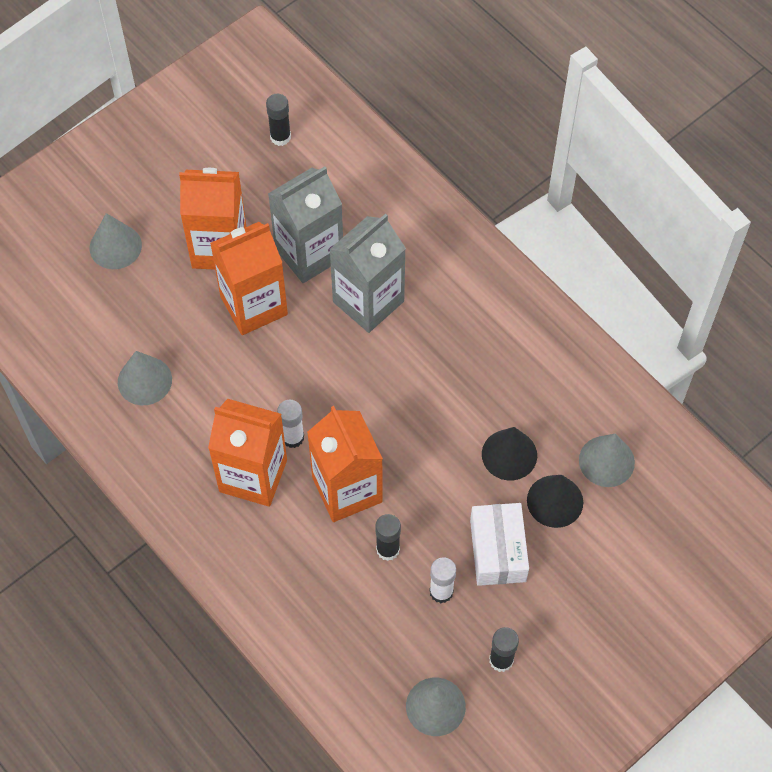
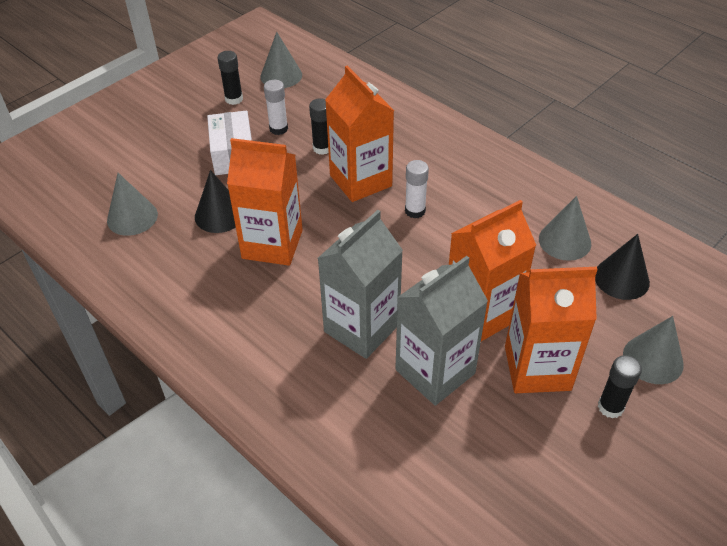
camera: 175 degrees right, 15 degrees down
orange carton [208,399,287,507] -> orange carton moved to [227,138,303,266]
black glue stick [266,94,291,146] -> black glue stick moved to [598,355,642,419]
black cone [527,475,583,528] -> black cone moved to [595,234,650,300]

